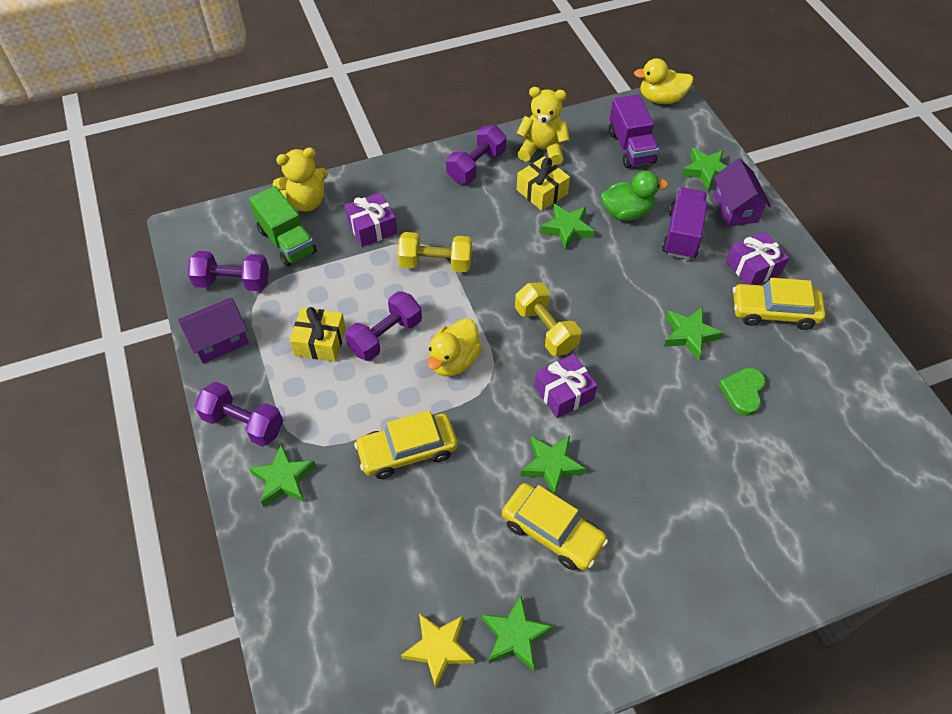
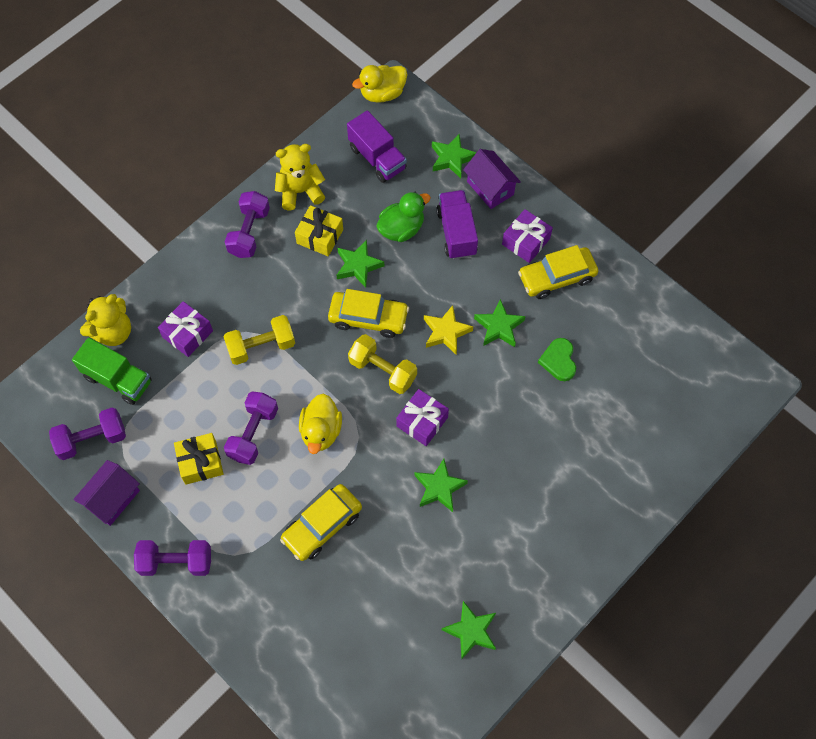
camera: 25 degrees left, 10 degrees up
green star [249,444,316,507] -> none
yellow star [401,613,474,688] -> yellow star moved to [424,305,473,355]
yellow car [502,483,608,570] -> yellow car moved to [328,289,409,338]

